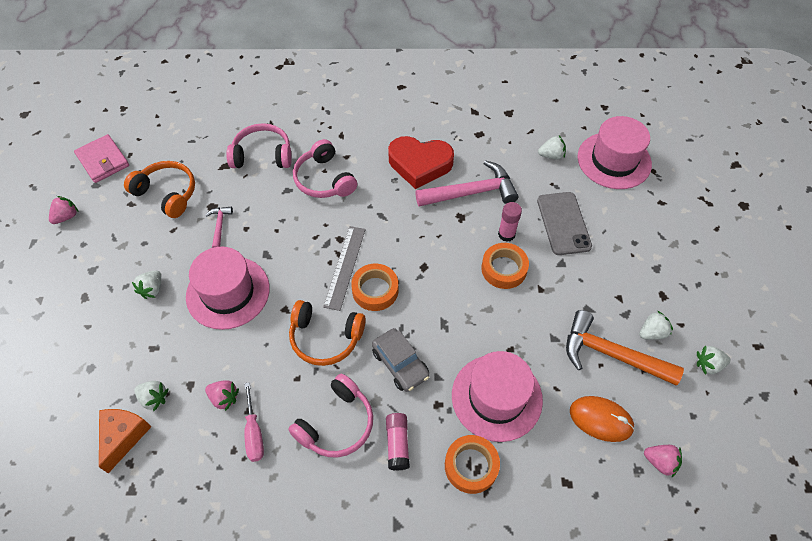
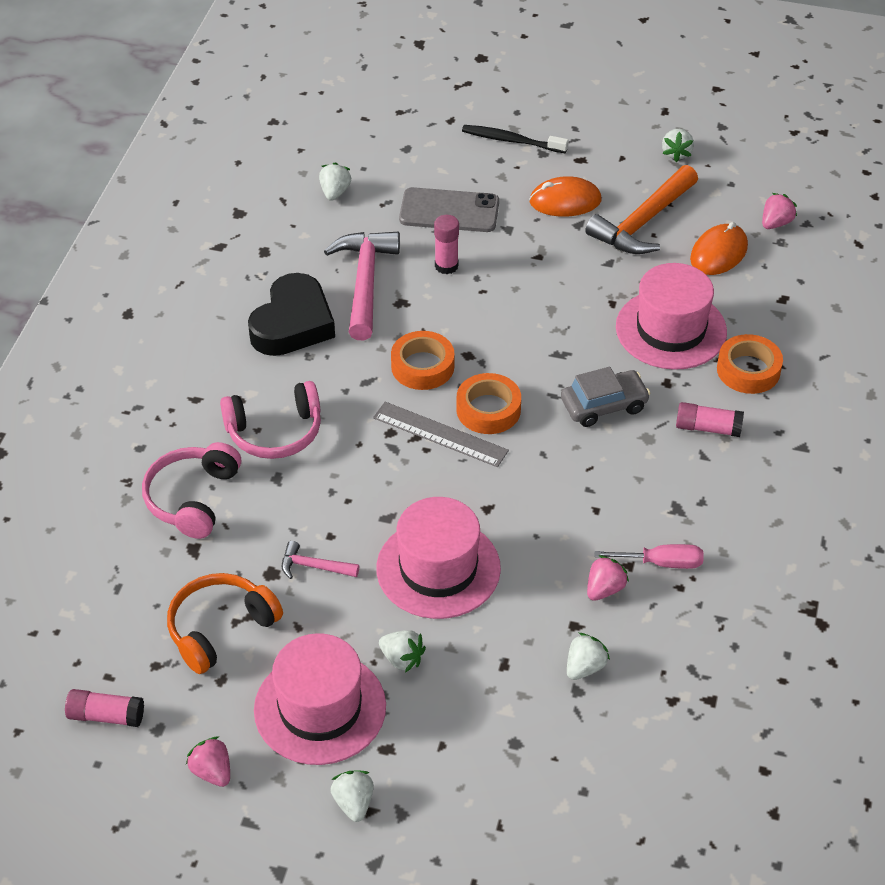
camera: 75 degrees left, 10 degrees down
pink wallet [74,134,129,183] -> pink glue stick [65,689,144,727]
orange cheese [99,409,151,473] -> none
pink headphones [288,374,373,458] -> none
orange headphones [289,300,366,366] -> none
red heart [388,136,454,189] -> black heart [248,273,335,356]
orange tape [481,243,529,289] -> orange tape moved to [391,331,454,390]
pink hat [578,116,652,189] -> pink hat moved to [254,633,386,765]
white strawberry [639,311,673,340] -> white strawberry moved to [330,771,374,822]
none -> black toothbrush [462,125,568,153]
none -> orange mouse [529,176,602,217]

